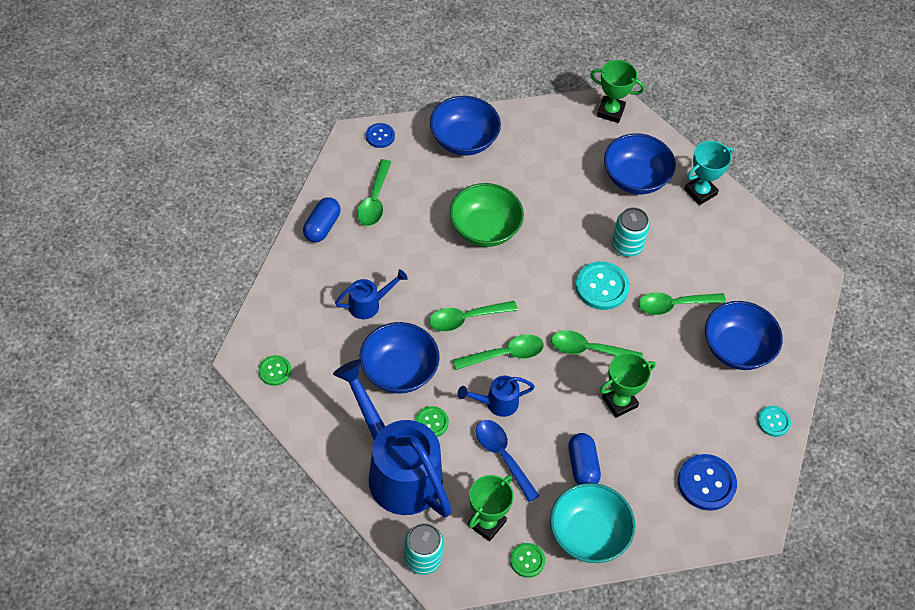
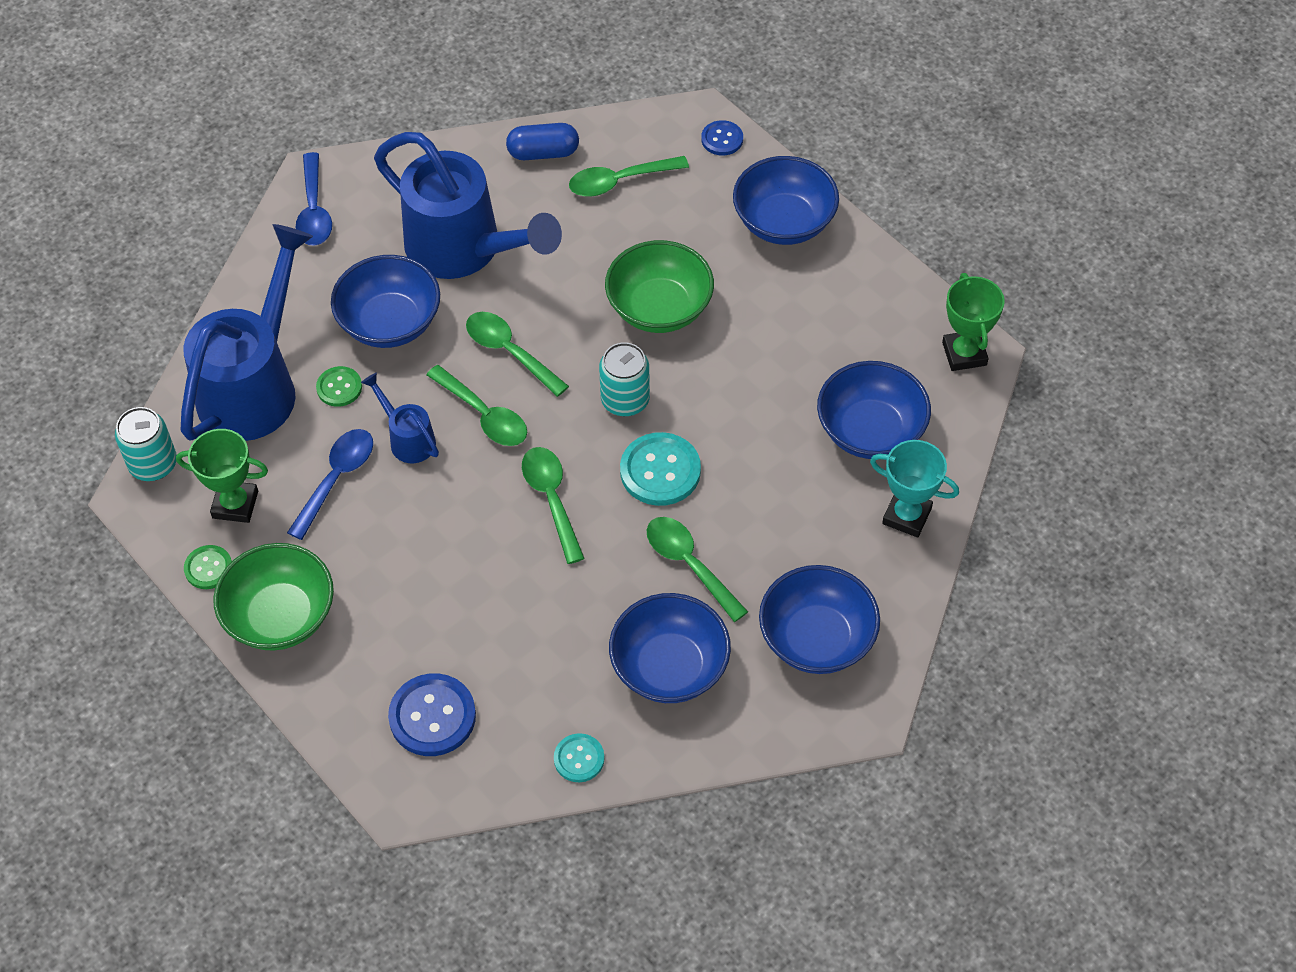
camera: 65 degrees right, 0 degrees up
green button [259,355,292,386] -> blue spoon [295,152,332,246]
blue watering can [335,269,408,319] -> blue watering can [374,132,562,279], size x2.23
turquoise bowl [550,483,635,563] -> green bowl [213,543,334,651]
blue capsule [568,433,601,484] -> none
green trophy [600,352,655,418] -> none
turquoise can [612,207,650,257] -> turquoise can moved to [599,342,650,416]
none -> blue bowl [759,565,880,674]

